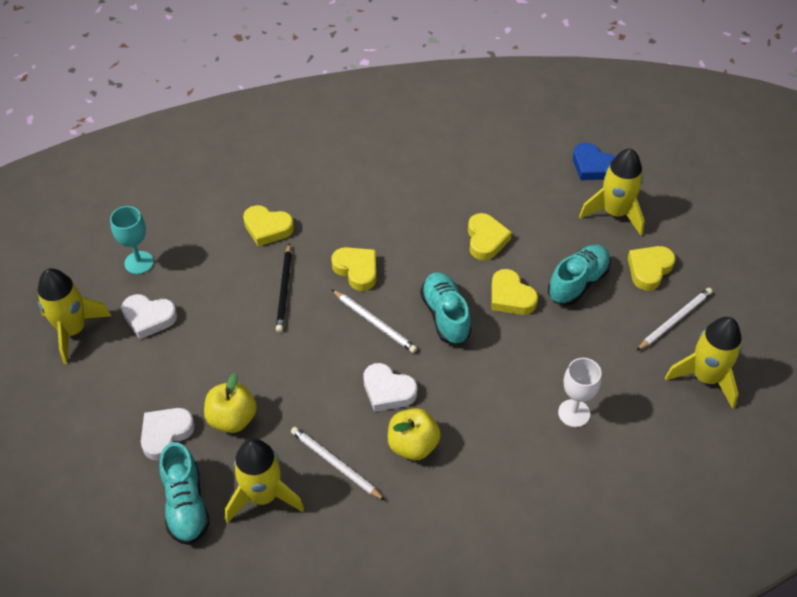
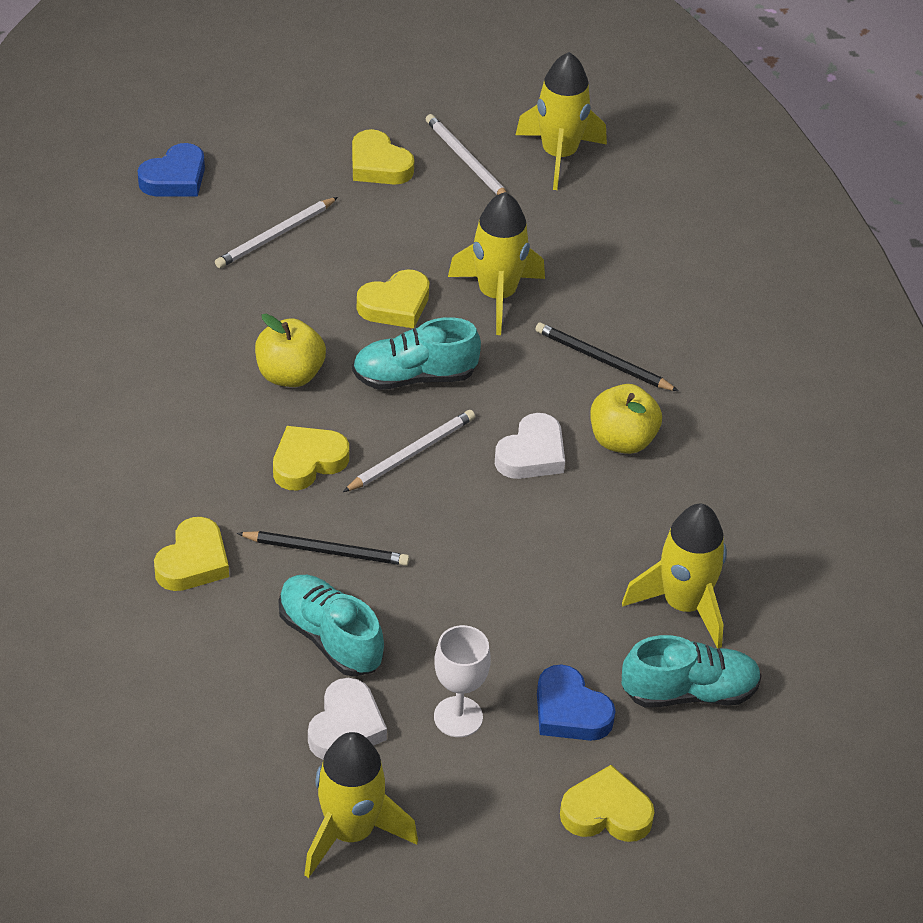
camera: 85 degrees left, 5 degrees down
turquoise goblet [110,206,154,274] -> none
white heart [141,408,195,461] -> blue heart [537,664,615,741]
yellow apple [204,373,257,433] -> yellow apple moved to [255,314,326,387]
white pencil [291,427,385,501] -> white pencil moved to [215,197,338,268]
yellow heart [468,213,512,260] -> yellow heart moved to [560,765,654,842]
turquoise shoe [548,245,611,305] -> turquoise shoe moved to [279,575,384,677]
white goblet [558,358,602,427] -> white goblet moved to [434,625,491,737]
yellow rocket [579,148,645,236] -> yellow rocket moved to [448,192,545,335]
none -> black pencil [535,323,678,391]

